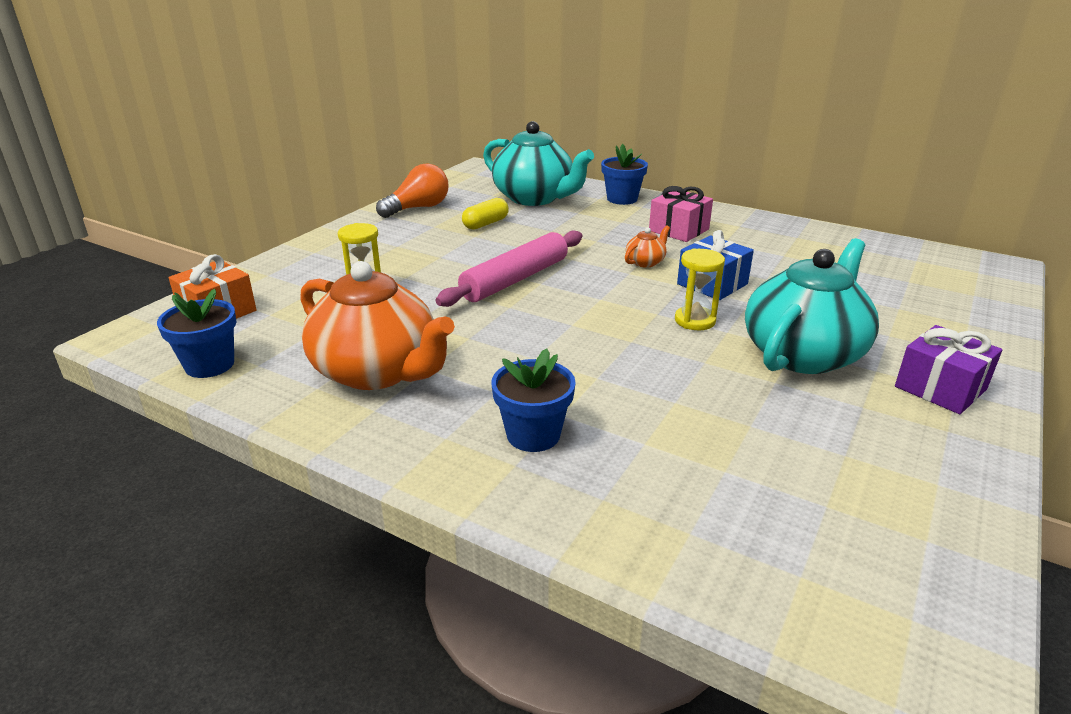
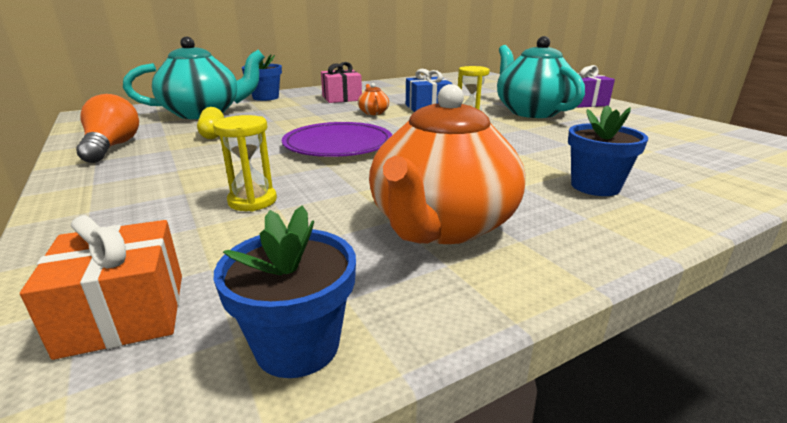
camera: 60 degrees left, 5 degrees down
orange teapot [300,261,455,390] -> orange teapot turned 135 degrees clockwise [369,84,526,244]
pink rolling pin [435,231,582,307] -> purple plate [282,122,392,157]

